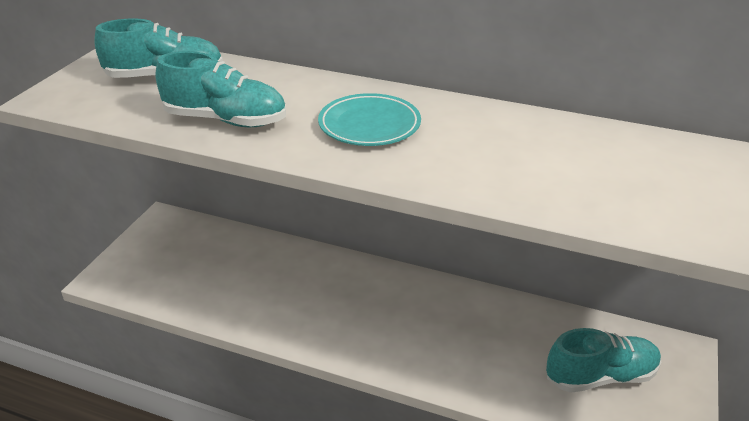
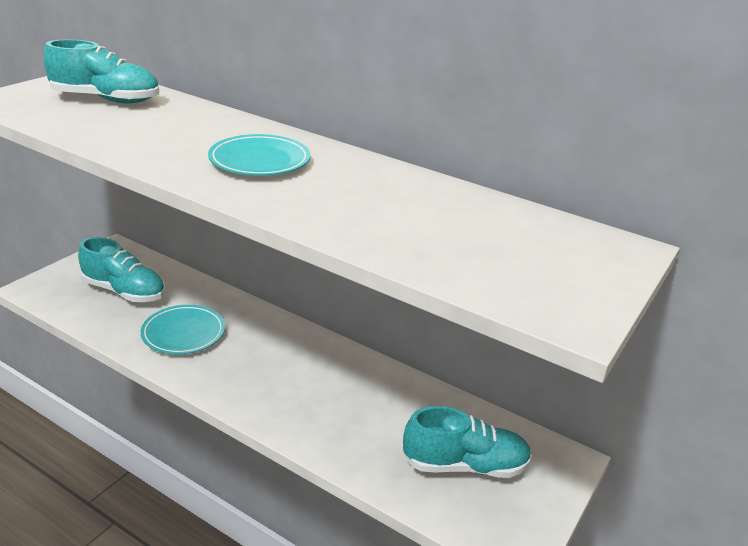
camera: 10 degrees right, 5 degrees down
turquoise shoe [156,51,286,127] -> turquoise shoe moved to [78,237,165,302]
none -> turquoise plate [141,305,225,355]

